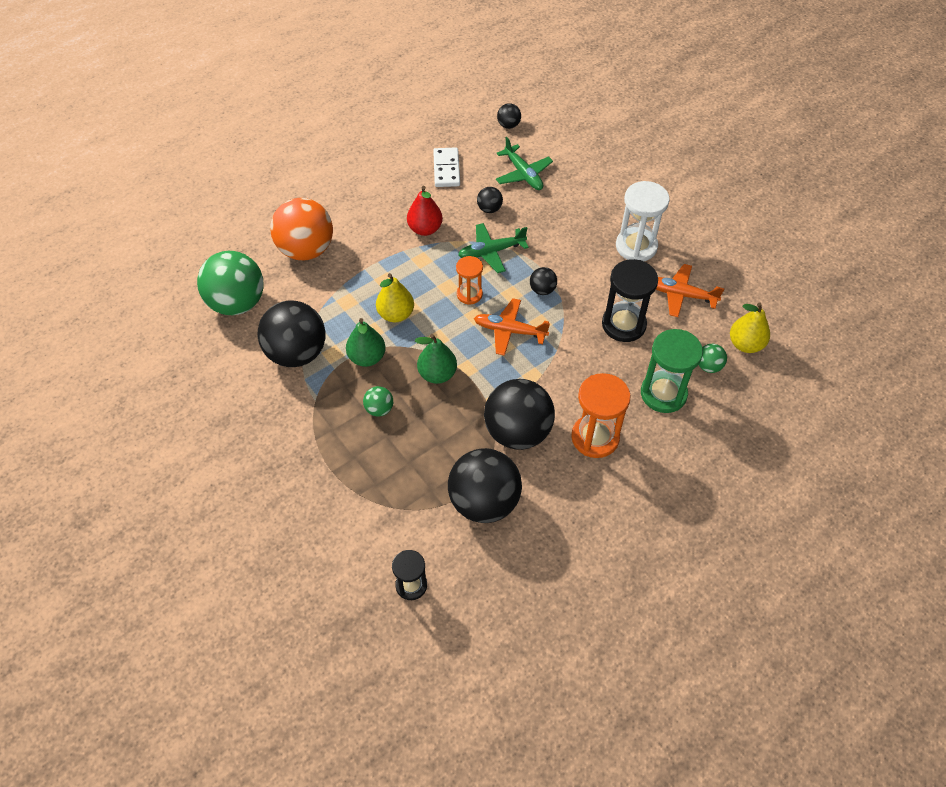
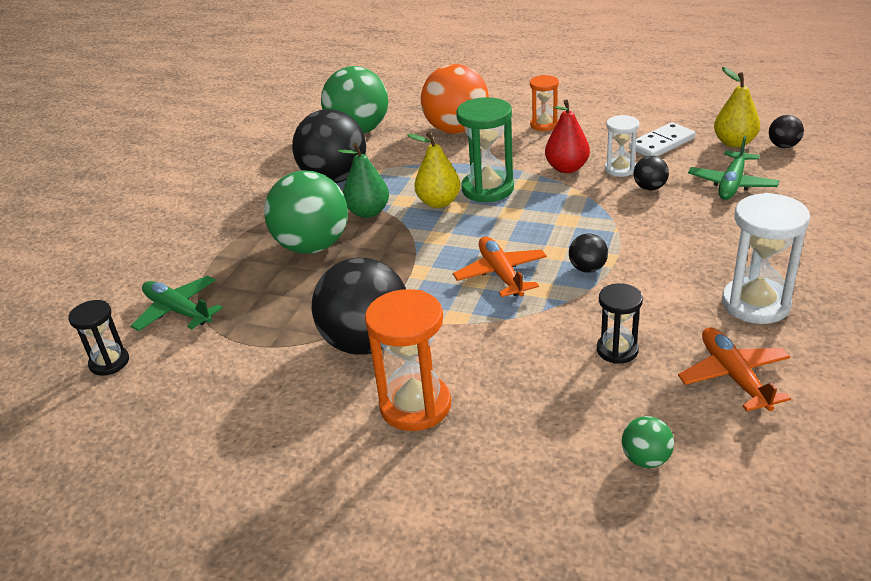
camera: 60 degrees right, 20 degrees down
green ball [363,386,393,417] -> green ball [264,171,348,254], size x2.26
green pear [415,334,457,384] -> none
black ball [448,448,522,523] -> none
orange hourglass [456,256,483,305] -> orange hourglass moved to [530,75,559,131]
green plane [458,223,529,273] -> green plane moved to [131,276,223,331]
black hourglass [602,259,658,342] -> black hourglass [597,283,643,364], size x0.60
green hourglass [641,329,703,413] -> green hourglass moved to [456,97,514,202]
yellow pear [730,302,770,353] -> yellow pear moved to [714,67,760,148]
none -> white hourglass [605,115,639,177]

